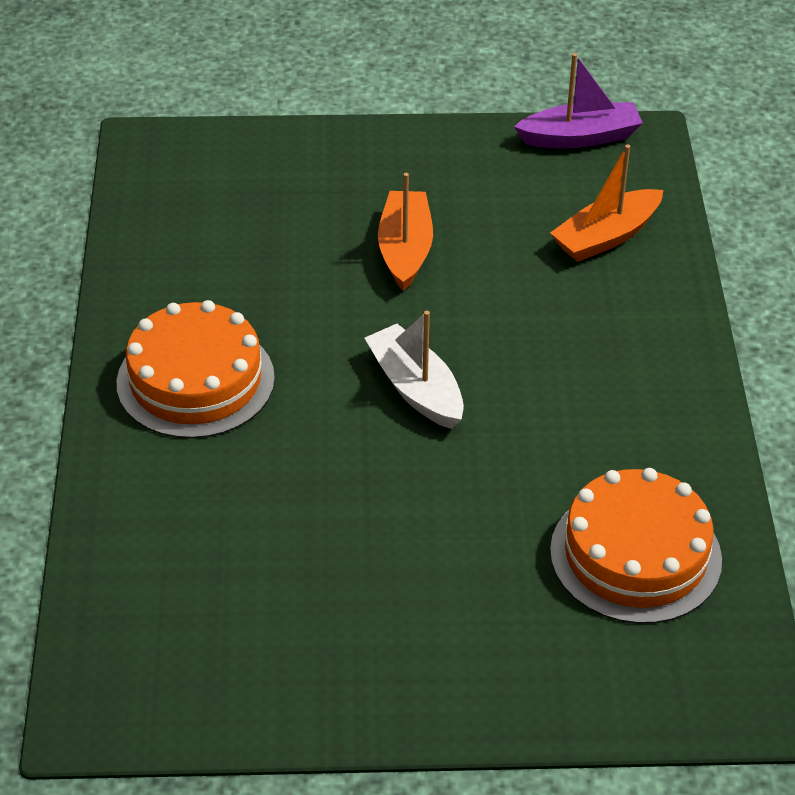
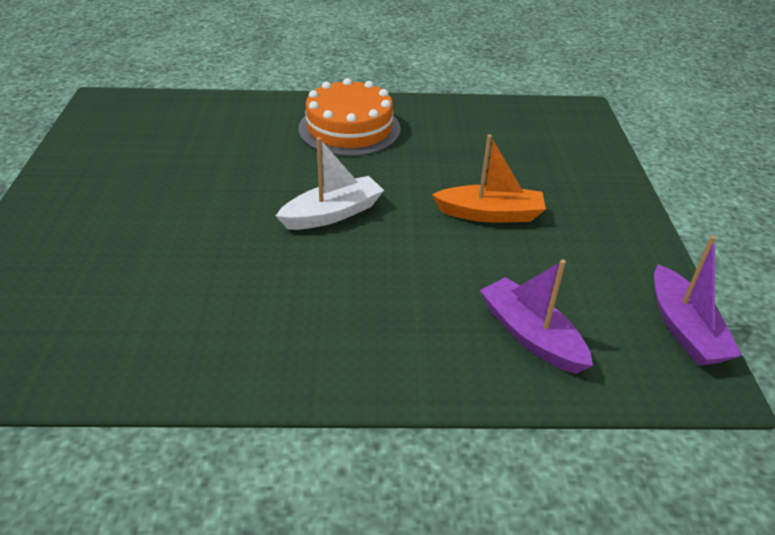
camera: 90 degrees right, 5 degrees down
orange boat [550,145,663,262] -> purple boat [480,259,593,374]
orange cake [550,468,722,624] -> none

